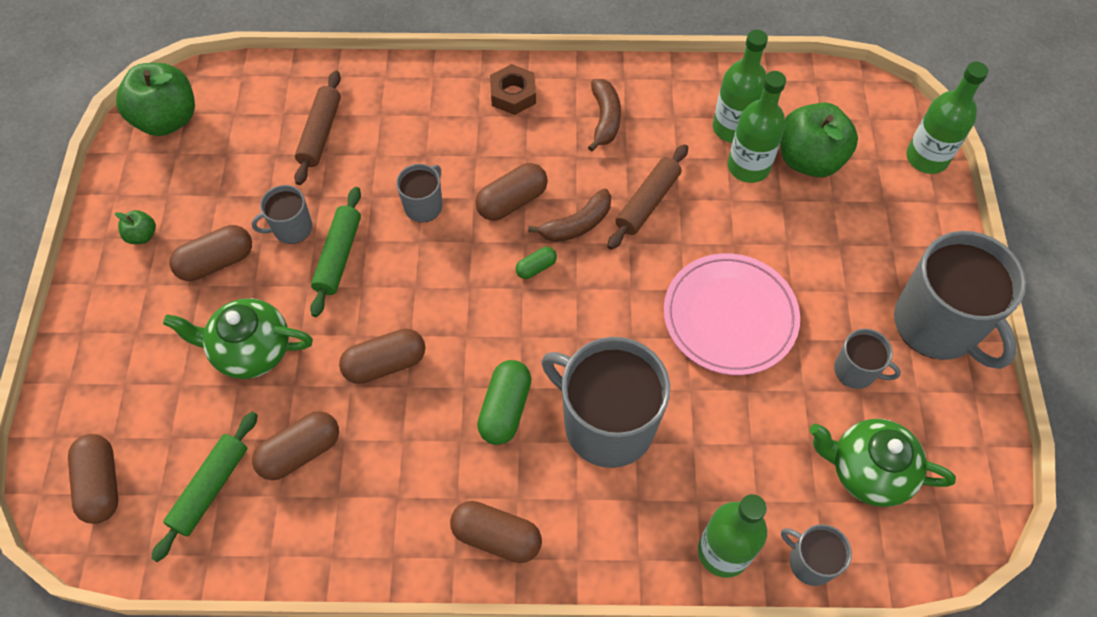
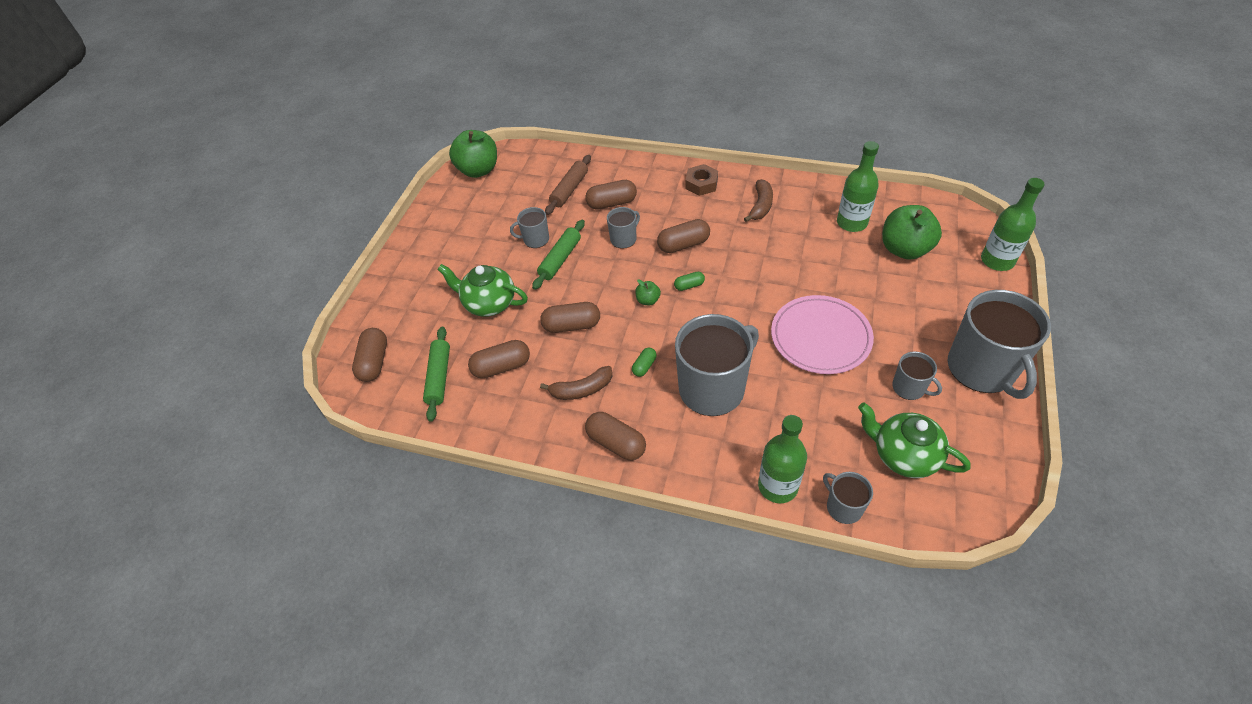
camera: 20 degrees right, 10 degrees down
green apple [115,210,156,244] -> green apple moved to [635,279,661,305]
green rolling pin [151,412,258,562] -> green rolling pin turned 45 degrees counterclockwise [423,327,450,422]
brown capsule [170,225,252,281] -> brown capsule moved to [585,180,637,210]
green capsule [477,360,531,445] -> green capsule [632,348,657,377], size x0.55
brown banana [528,188,611,242] -> brown banana moved to [540,366,612,400]
grey mug [542,337,670,468] -> grey mug turned 90 degrees clockwise [675,314,759,416]
brown rolling pin [607,144,688,250] -> none
green bottle [728,71,786,183] -> none

